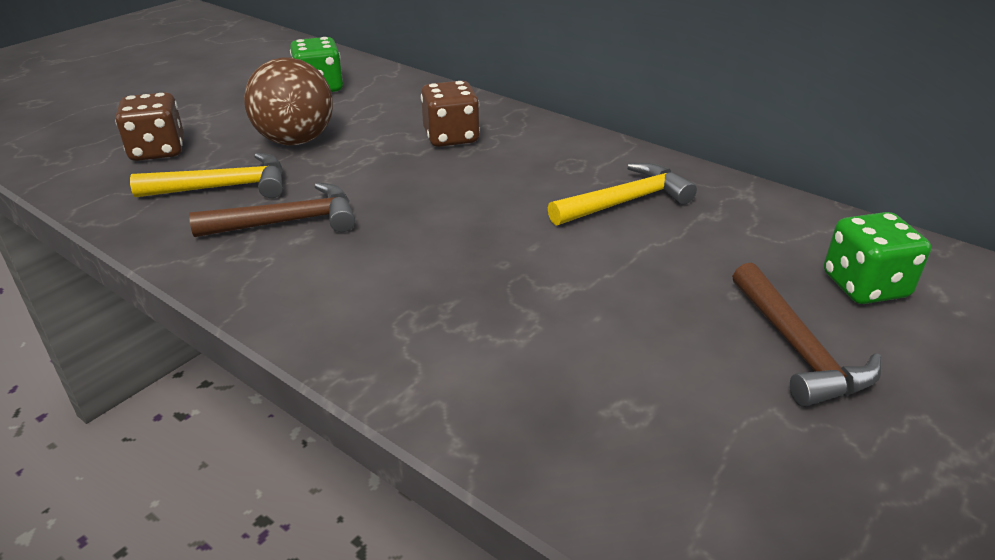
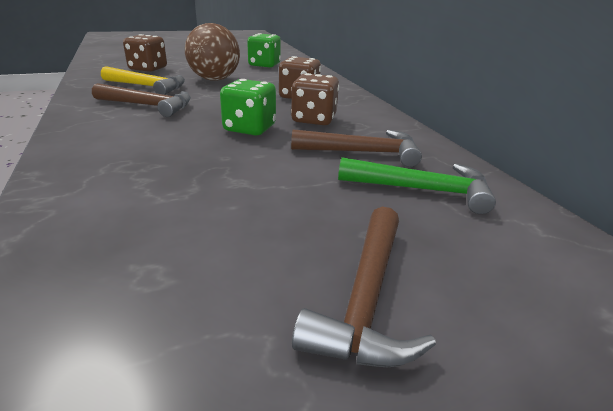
camera: 30 degrees right, 5 degrees down
yellow hammer [548,163,697,226] -> brown hammer [291,129,422,167]
green dice [824,212,931,304] -> green dice moved to [220,79,276,135]
none -> brown dice [291,73,339,125]
none -> green hammer [338,157,496,214]

